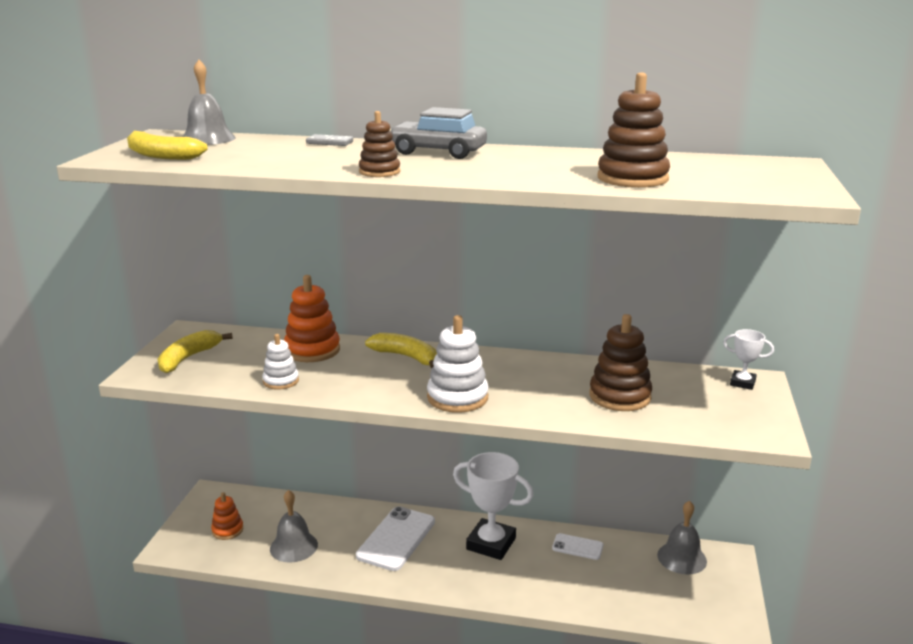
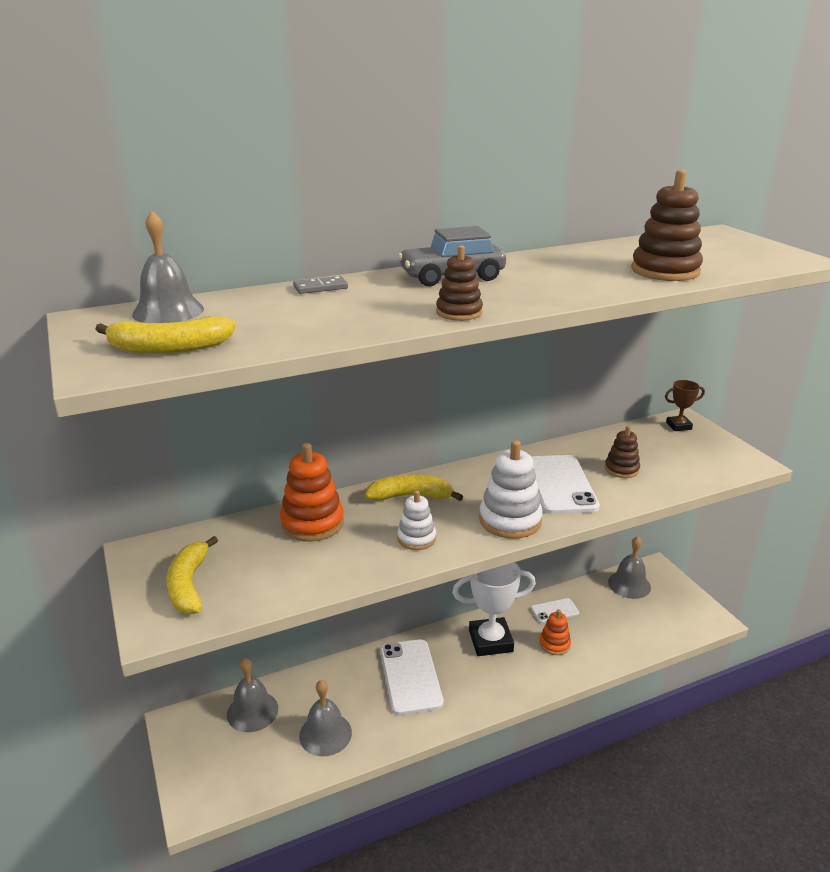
camera: 35 degrees left, 5 degrees up
orange stacking toy [211,492,243,540] -> orange stacking toy moved to [539,609,571,655]
white stacking toy [262,334,299,390] -> white stacking toy moved to [397,490,436,550]
brown stacking toy [589,314,652,411] -> brown stacking toy [605,426,640,478], size x0.60
white trophy [723,329,774,390] -> brown trophy [665,380,705,431]
none -> grey bell [227,658,278,732]
none -> white phone [531,455,600,514]

